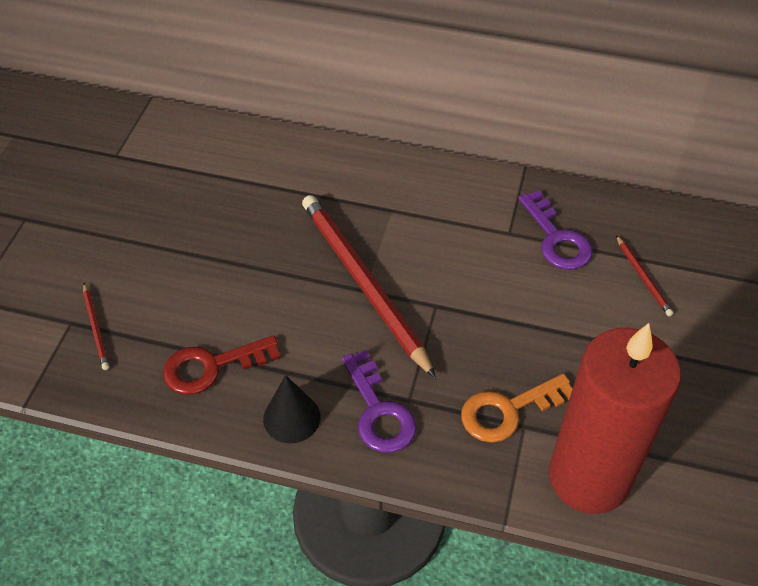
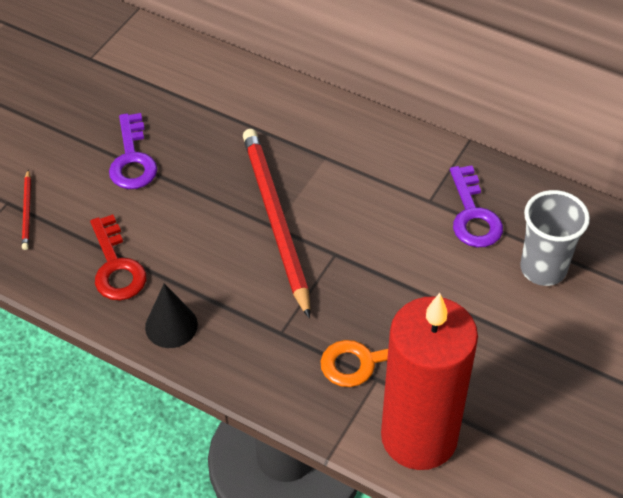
camera: 15 degrees right, 0 degrees up
red key [163,335,280,395] -> red key turned 105 degrees counterclockwise [90,215,146,301]
purple key [342,350,417,453] -> purple key moved to [109,113,157,189]
red pencil [616,235,674,316] -> grey cup [520,190,590,286]

